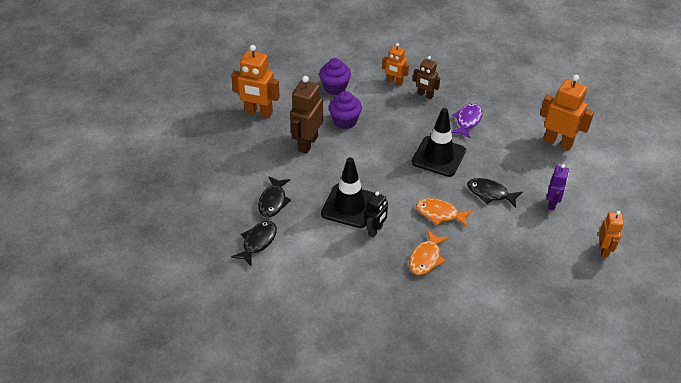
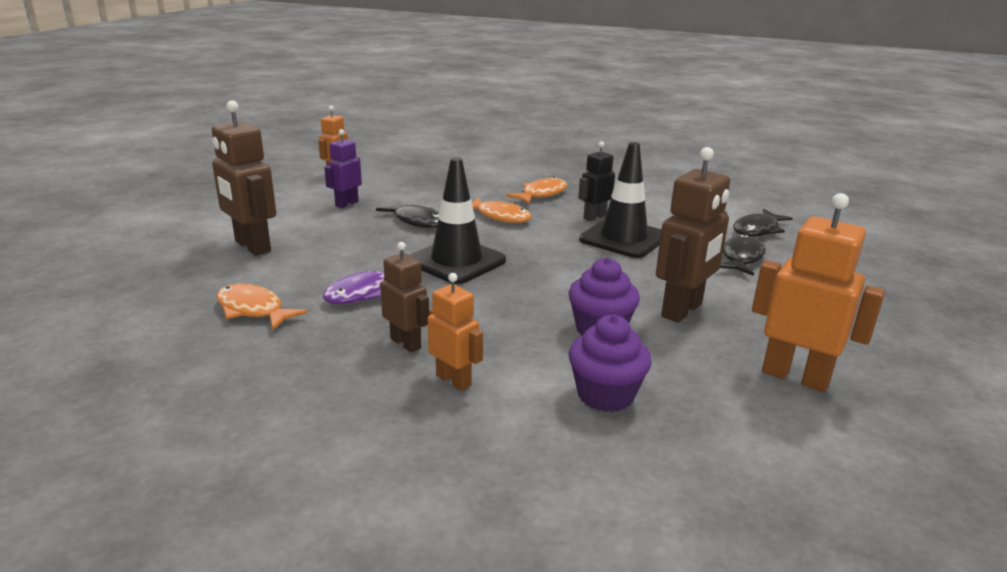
camera: 165 degrees left, 20 degrees down
orange robot [540,75,594,150] -> brown robot [212,100,276,256]
none -> orange fish [216,284,307,330]

